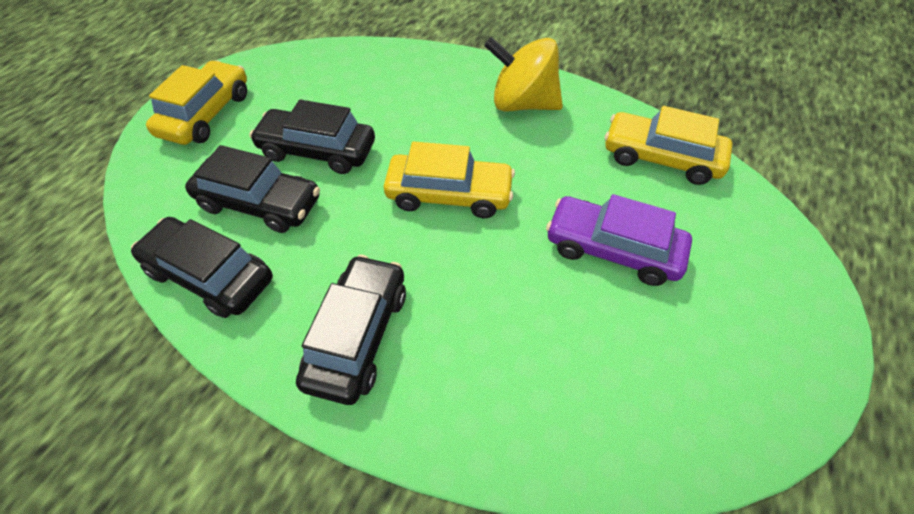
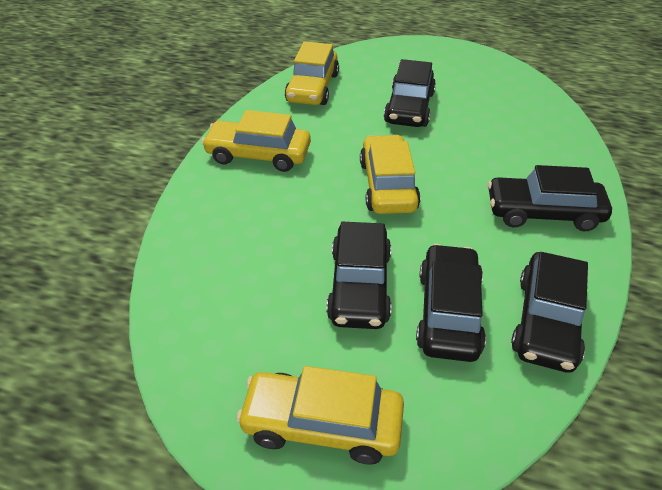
camera: 100 degrees left, 10 degrees down
yellow spinning top [484,37,563,112] -> yellow car [201,110,311,172]
purple car [546,194,692,286] -> black car [384,59,436,127]

